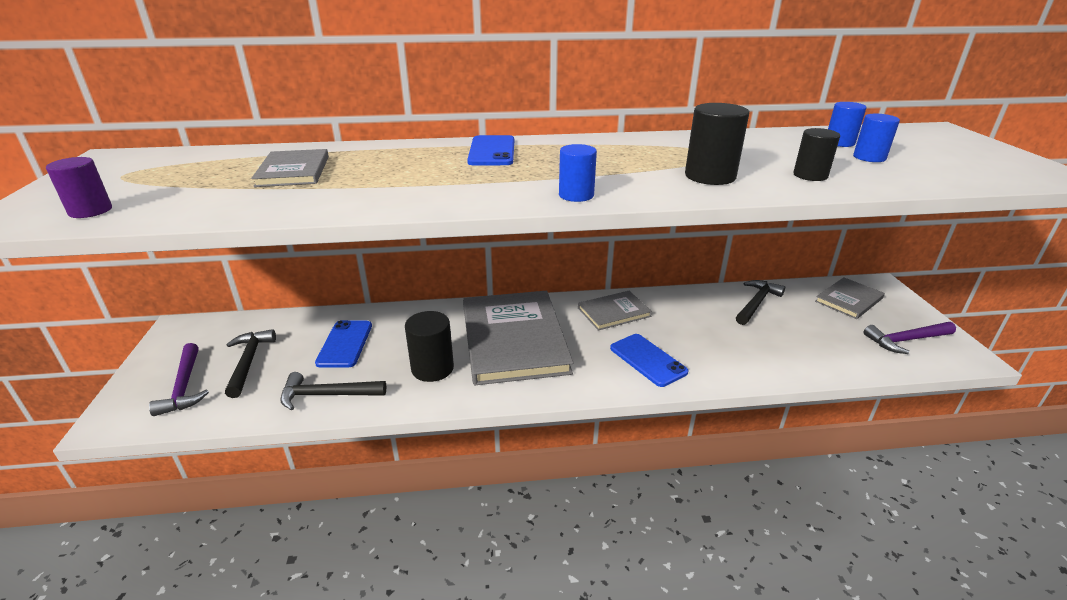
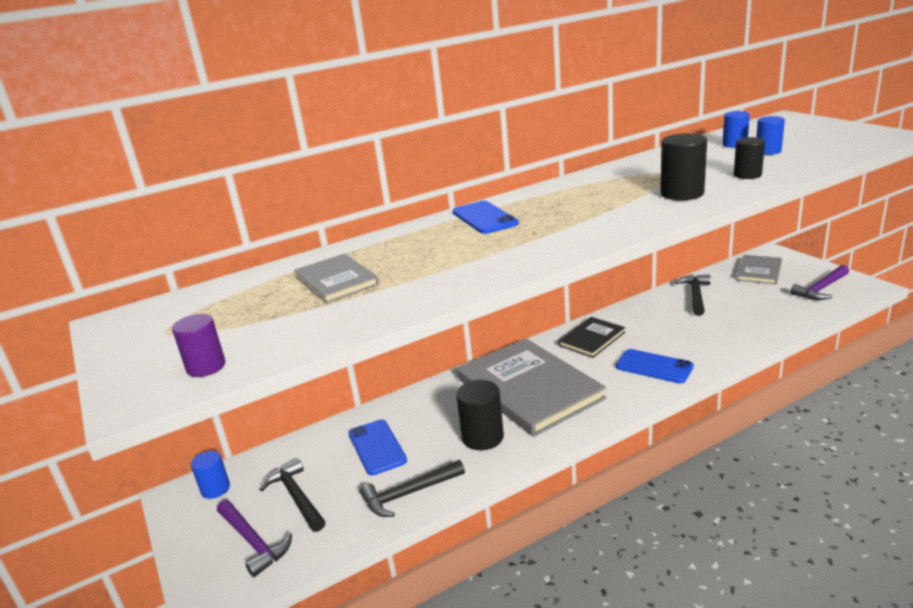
camera: 20 degrees left, 5 degrees down
blue cylinder [559,144,597,202] -> blue cylinder moved to [191,451,230,499]
grey book [578,291,652,331] -> black book [558,317,625,358]

